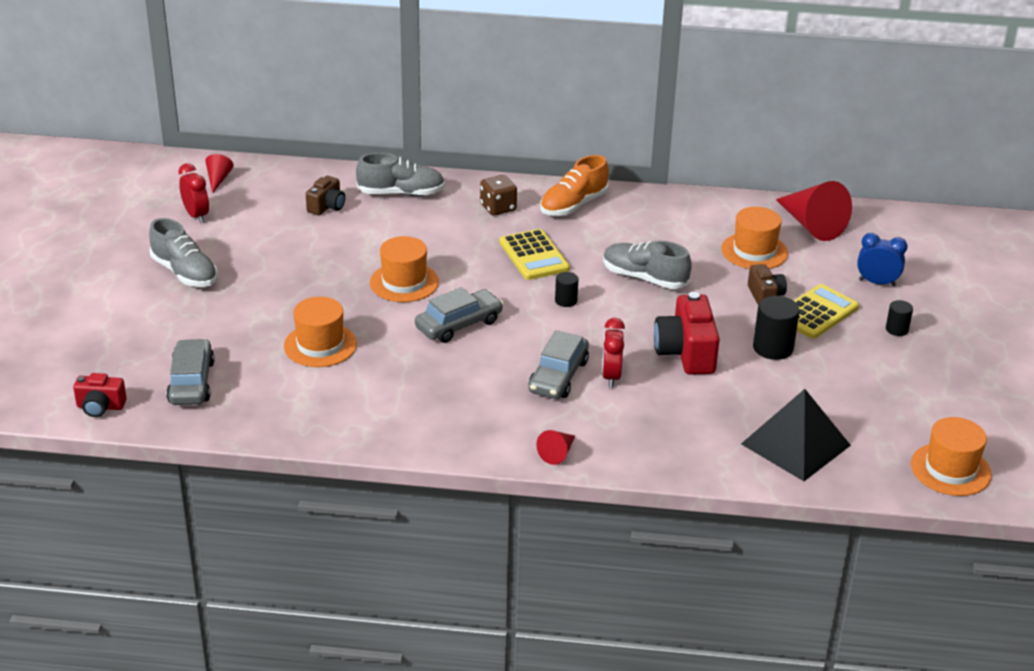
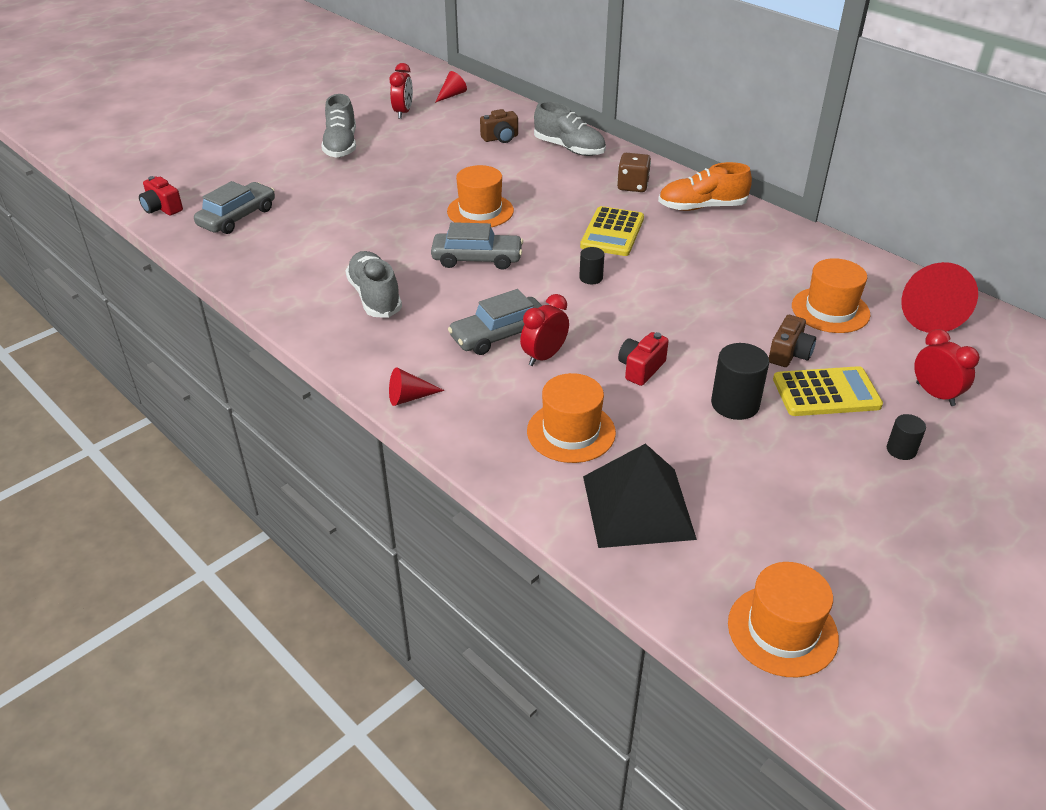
camera: 40 degrees right, 5 degrees up
orange hat [284,297,357,367] -> orange hat moved to [527,373,616,463]
grey shoe [603,241,692,289] -> grey shoe moved to [346,251,402,318]
red camera [654,292,720,375] -> red camera [618,332,669,386], size x0.58
blue clock [857,233,908,286] -> red clock [914,329,980,406]

